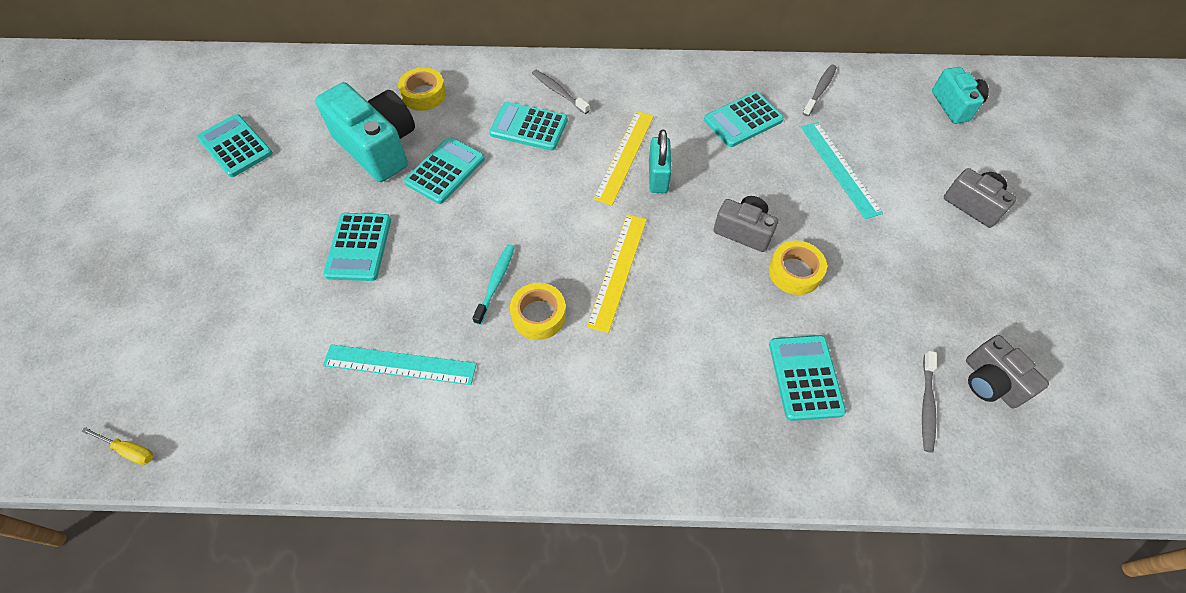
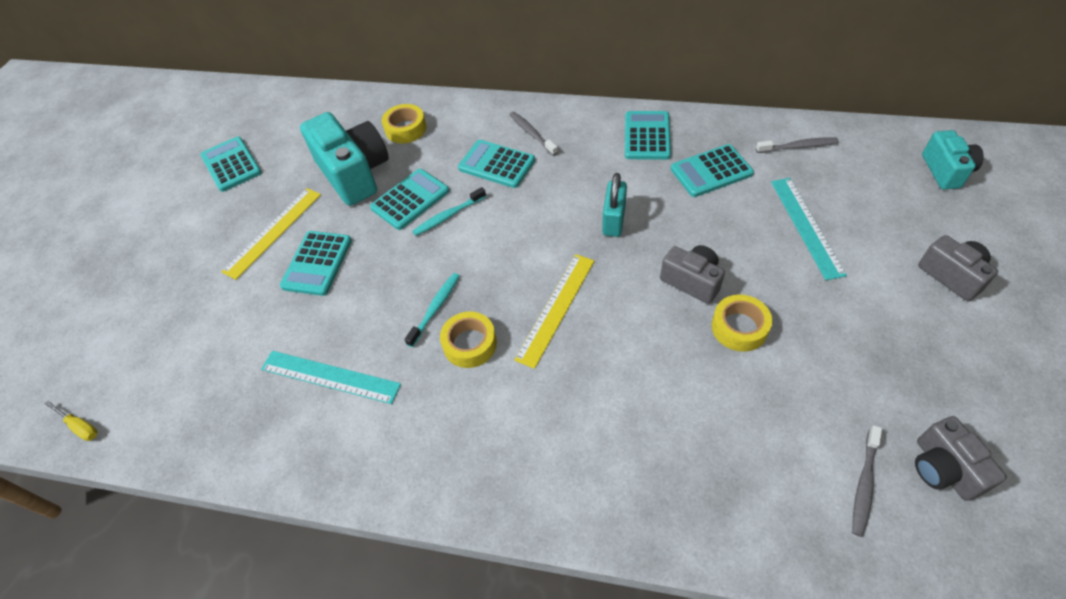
camera: 15 degrees right, 5 degrees down
yellow ruler [593,111,654,205] -> yellow ruler moved to [222,188,321,280]
turquoise calculator [769,335,846,421] -> turquoise calculator moved to [625,111,671,160]
grey toothbrush [803,65,837,116] -> grey toothbrush turned 45 degrees clockwise [756,138,838,153]
none -> turquoise toothbrush [412,187,486,236]

